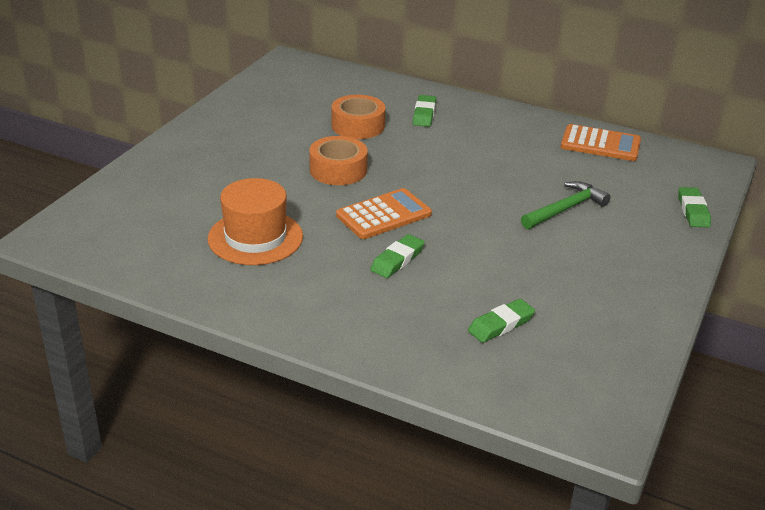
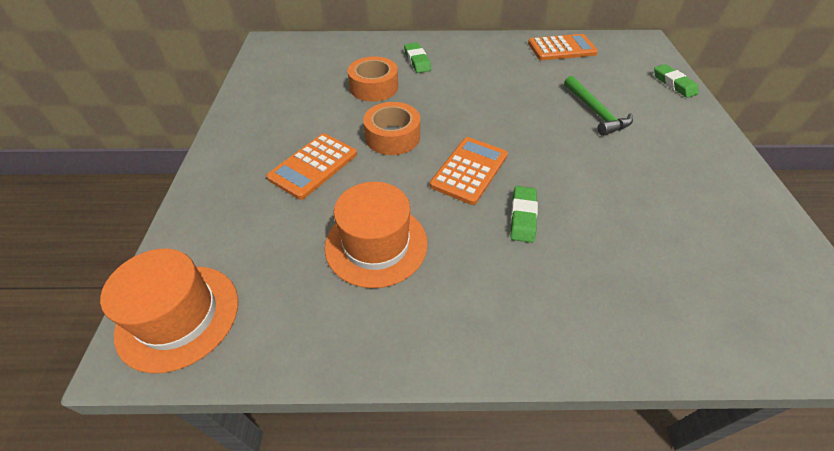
camera: 25 degrees left, 15 degrees up
green eraser [468,299,535,343] -> none
green hammer [521,181,611,229] -> green hammer turned 135 degrees clockwise [564,76,633,136]
none -> orange hat [100,249,238,373]
none -> orange calculator [266,133,357,200]

